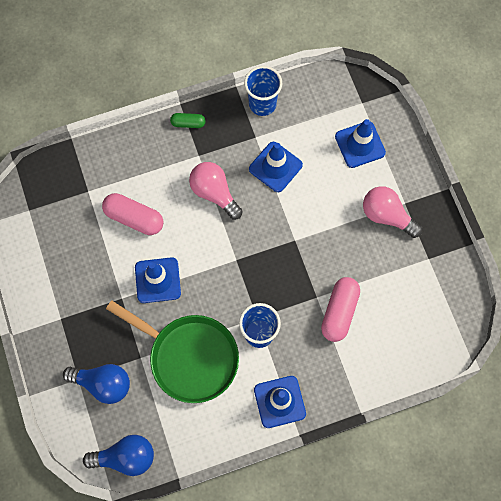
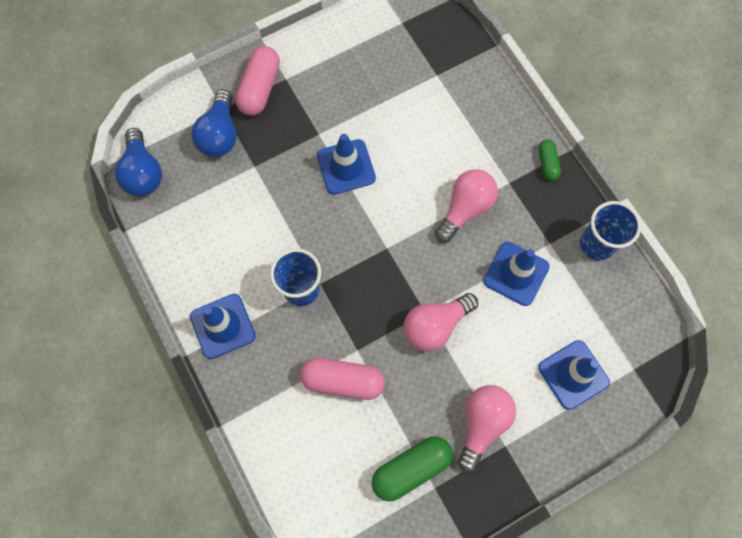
camera: 80 degrees right, 0 degrees up
pink capsule [102,193,163,235] -> pink capsule moved to [236,46,280,116]
green pan [106,301,239,403] -> none
none -> green capsule [372,436,453,501]
none -> pink light bulb [404,293,478,352]

